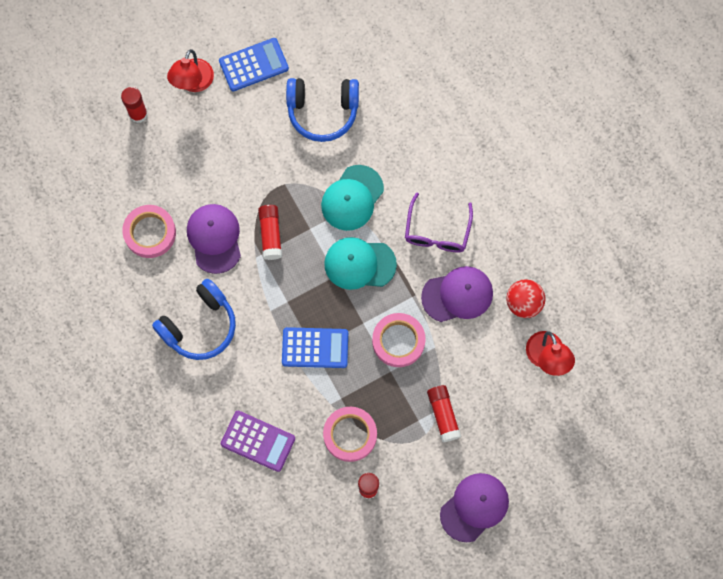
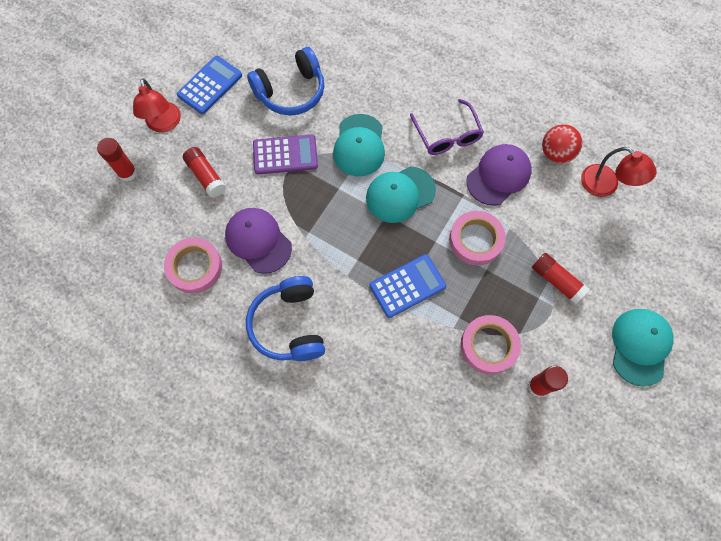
camera: 30 degrees left, 5 degrees down
blue headphones [152,279,236,360] -> blue headphones turned 150 degrees clockwise [246,276,325,361]
purple calculator [220,411,295,472] -> purple calculator moved to [253,134,318,174]
red glue stick [258,205,282,260] -> red glue stick moved to [183,147,226,198]
purple cap [440,473,509,542] -> turquoise cap [612,309,674,387]

